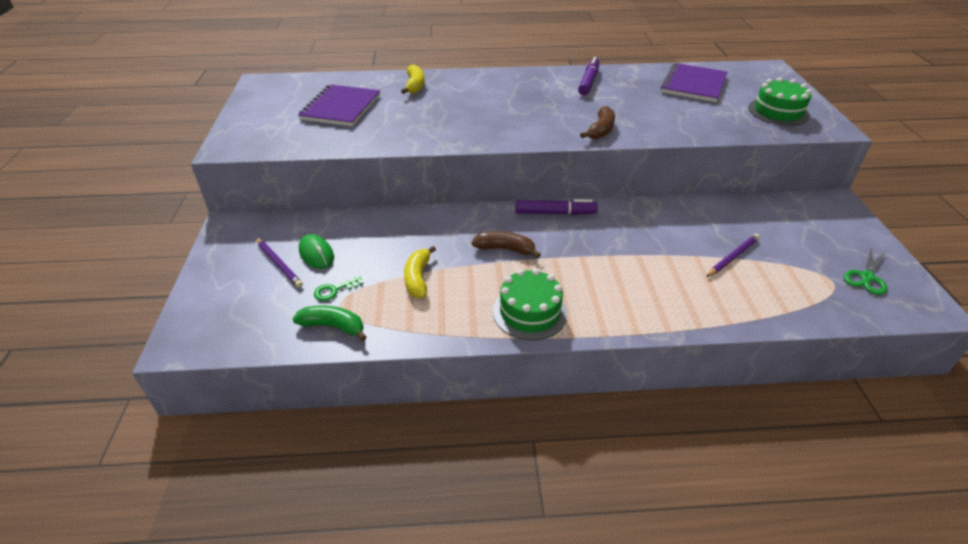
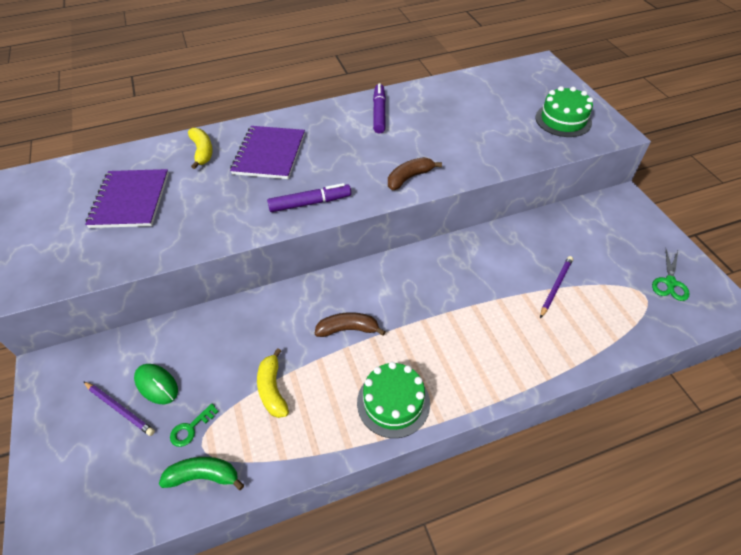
camera: 15 degrees left, 10 degrees up
purple marker [515,199,598,215] -> purple marker moved to [267,183,351,212]
brown banana [580,106,615,140] -> brown banana turned 135 degrees counterclockwise [388,157,442,190]
purple notebook [661,63,727,102] -> purple notebook moved to [230,126,305,179]

